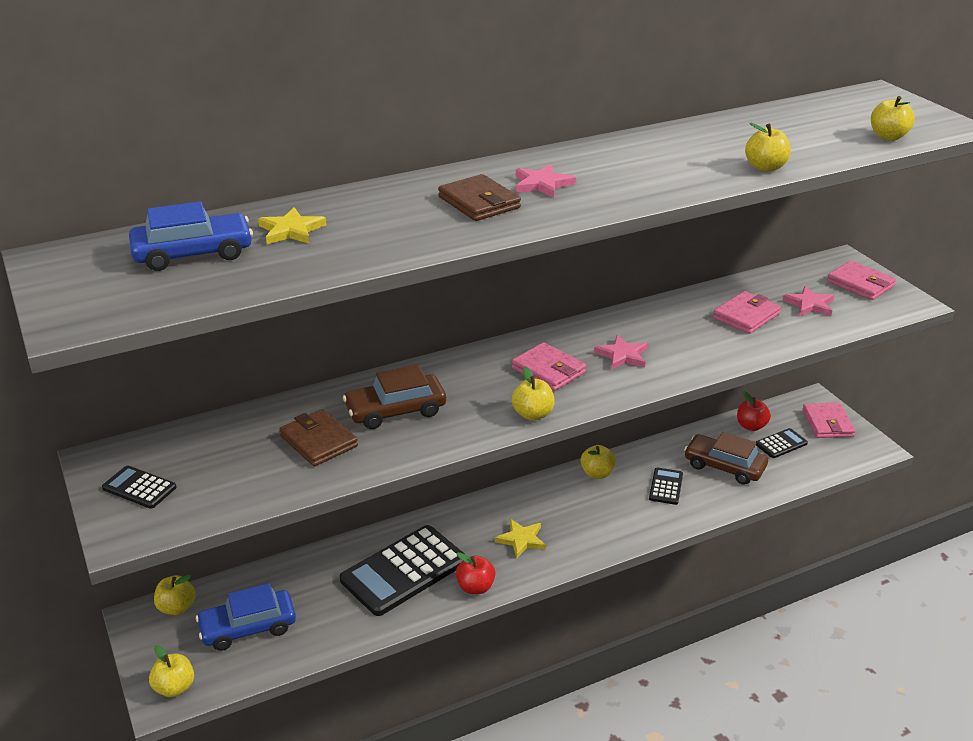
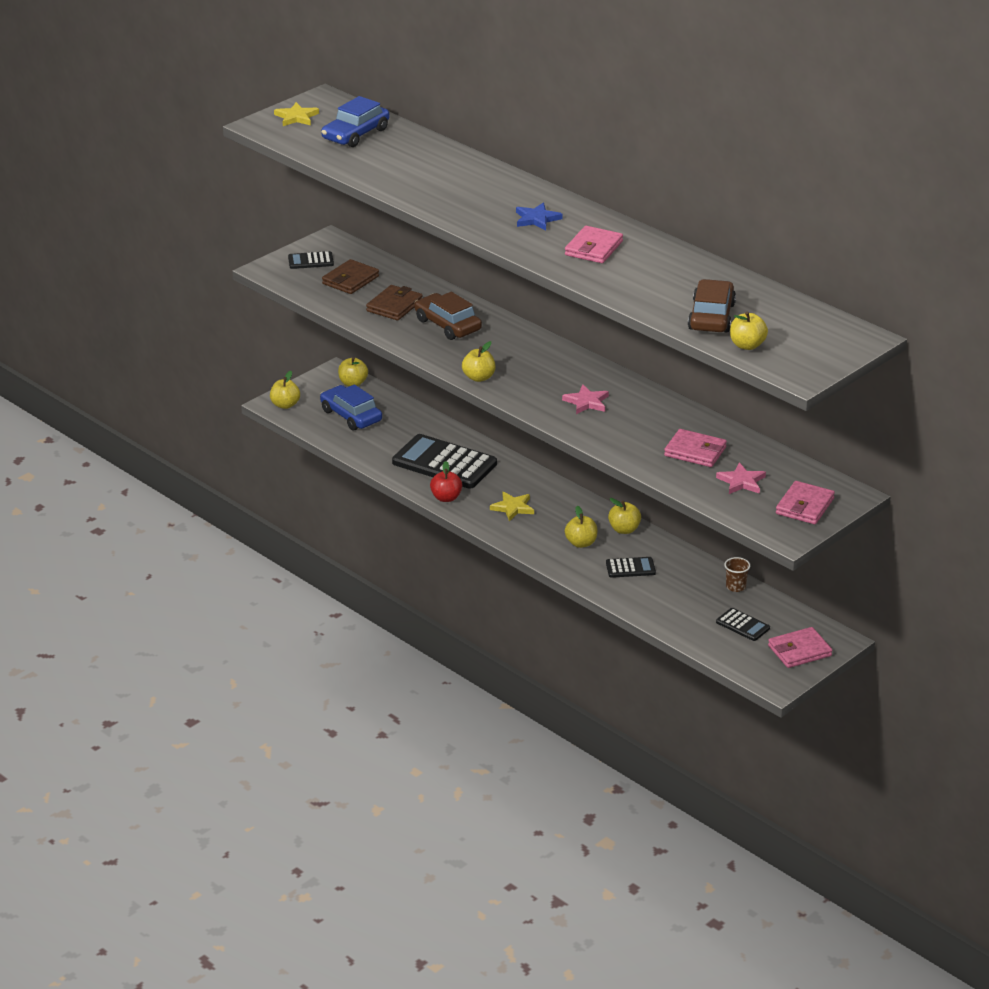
camera: 70 degrees right, 0 degrees up
black calculator [102,465,176,509] -> black calculator turned 105 degrees counterclockwise [288,251,334,269]
blue car [129,201,253,271] -> blue car turned 75 degrees clockwise [321,96,389,147]
yellow star [258,207,327,244] -> yellow star moved to [274,102,319,126]
brown wallet [438,174,521,221] -> brown wallet moved to [322,259,379,294]
pink wallet [512,342,586,391] -> pink wallet moved to [565,226,623,263]
pink star [516,164,576,198] -> blue star [516,203,563,231]
brown car [684,432,768,485] -> brown car moved to [688,279,736,332]
red apple [737,391,771,431] -> none
yellow apple [745,123,791,171] -> yellow apple moved to [565,506,597,548]
none -> brown cup [724,557,750,592]

